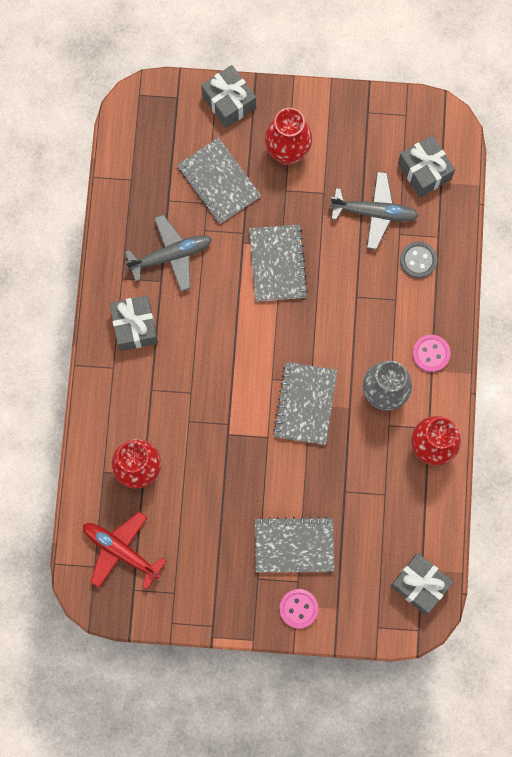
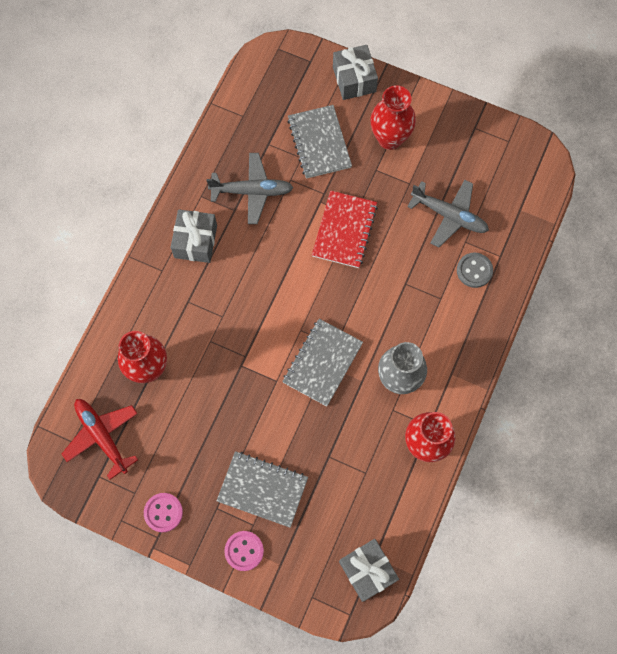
camera: 20 degrees right, 5 degrees down
grey notebook [249,224,308,302] -> red notebook [312,190,378,268]
grey gift [398,135,455,197] -> none
pink button [413,335,450,372] -> pink button moved to [144,493,183,532]

